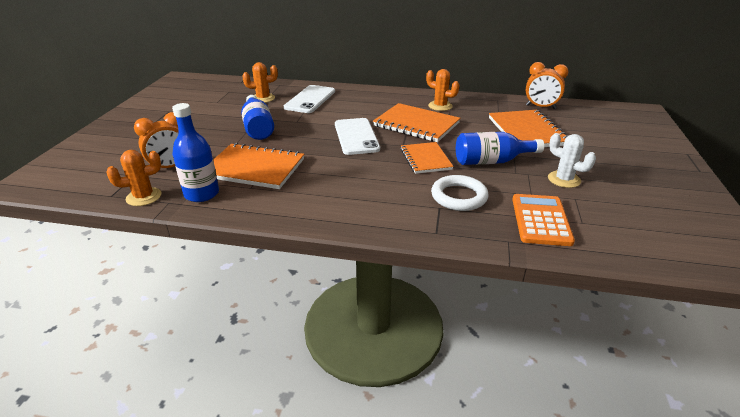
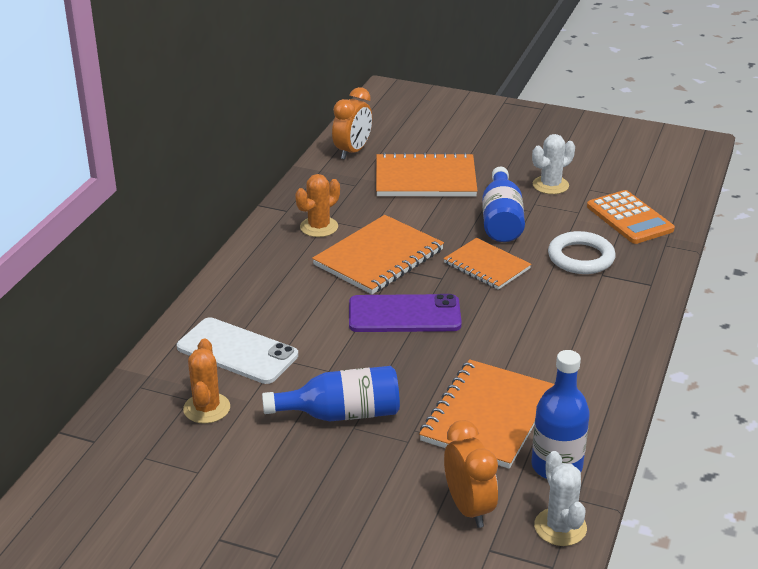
camera: 80 degrees left, 0 degrees up
orange cactus [106,150,161,206] -> white cactus [534,451,587,546]
white phone [335,118,380,155] -> purple phone [349,294,462,332]
orange notebook [400,142,454,174] -> orange notebook turned 45 degrees clockwise [443,238,531,290]
orange calculator [512,194,575,246] -> orange calculator turned 135 degrees counterclockwise [587,190,675,244]

